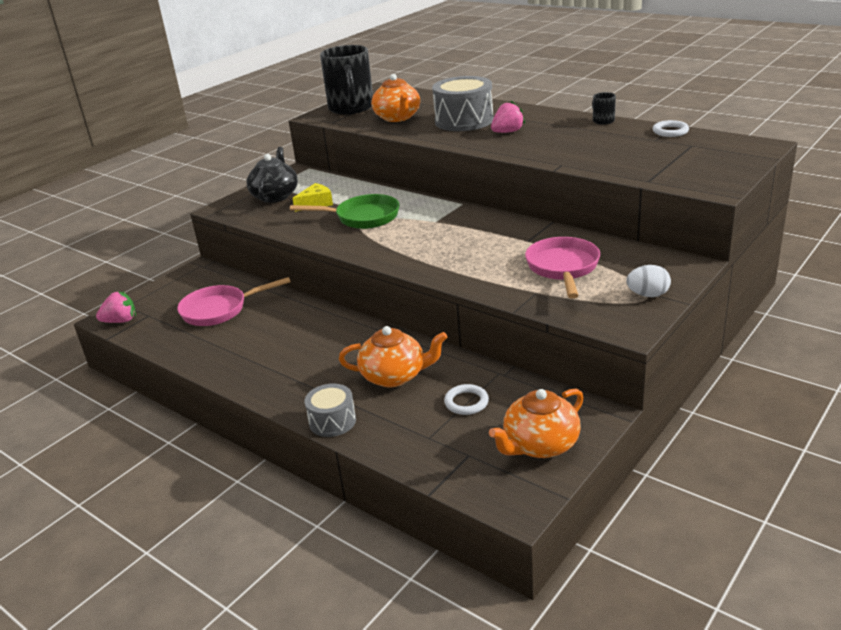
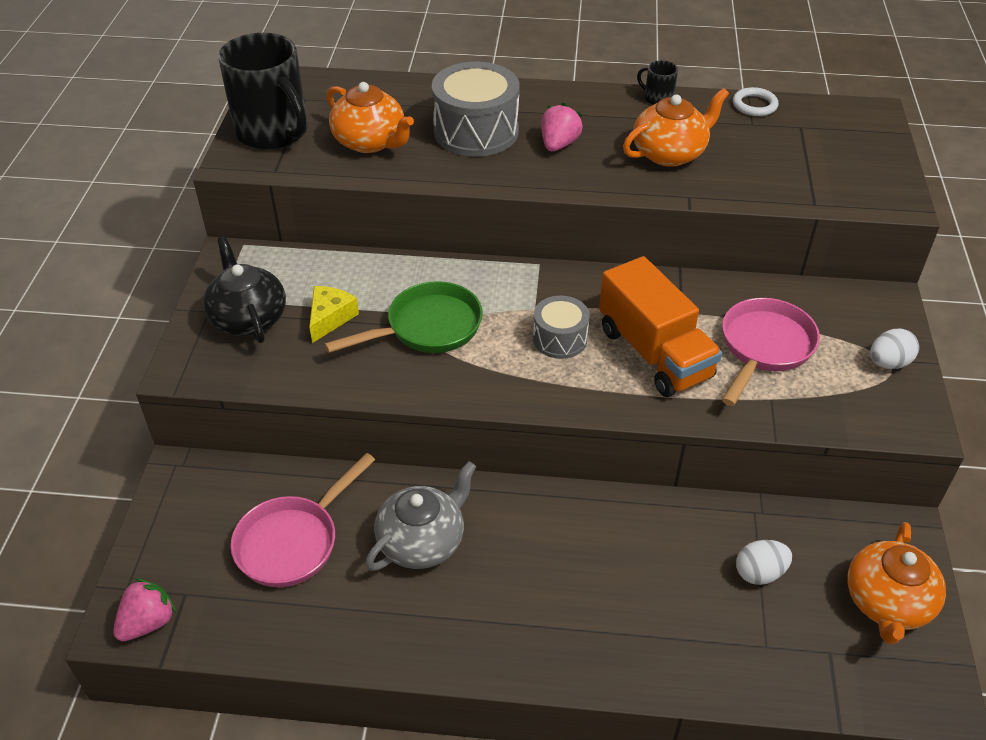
camera: 35 degrees left, 15 degrees up
grey drum [305,383,356,437] -> grey drum moved to [533,295,590,359]
orange teapot [339,326,448,387] -> orange teapot moved to [623,88,729,167]
white ring [444,384,489,415] -> white egg [736,540,792,585]
pink pan [525,237,600,299] -> pink pan turned 60 degrees clockwise [722,298,820,406]
none -> grey teapot [365,461,476,571]
none -> orange truck [599,256,722,397]

